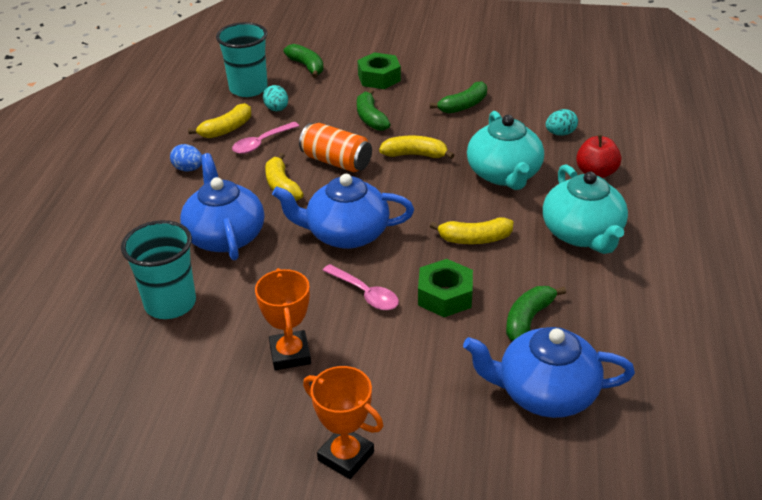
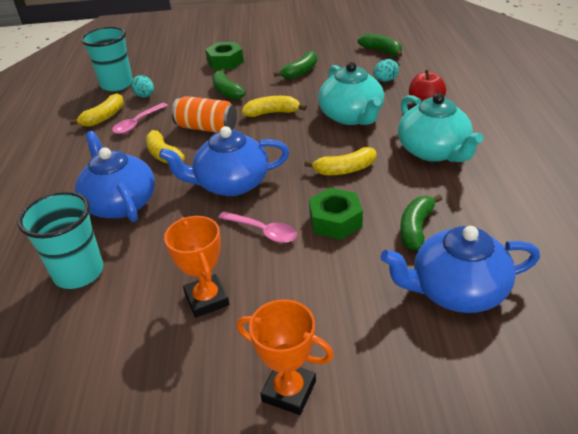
camera: 10 degrees left, 0 degrees up
blue egg [170,144,202,171] -> none
green banana [283,44,324,78] -> green banana moved to [358,34,402,57]

